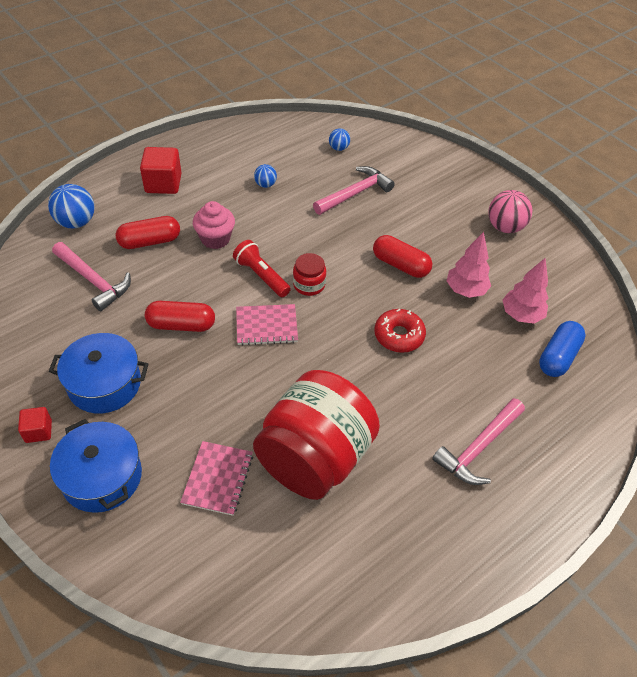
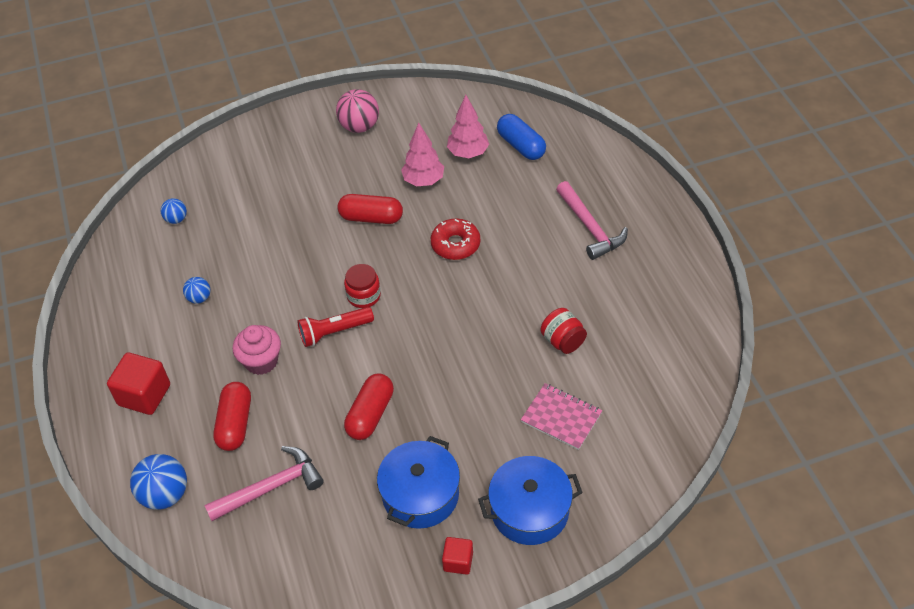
camera: 65 degrees left, 0 degrees up
pink notebook [236,304,298,346] -> none
red jar [253,370,380,500] -> red jar [541,308,587,354], size x0.41
pink hammer [313,166,395,215] -> none
red capsule [373,235,432,278] -> red capsule turned 45 degrees clockwise [338,194,403,224]

